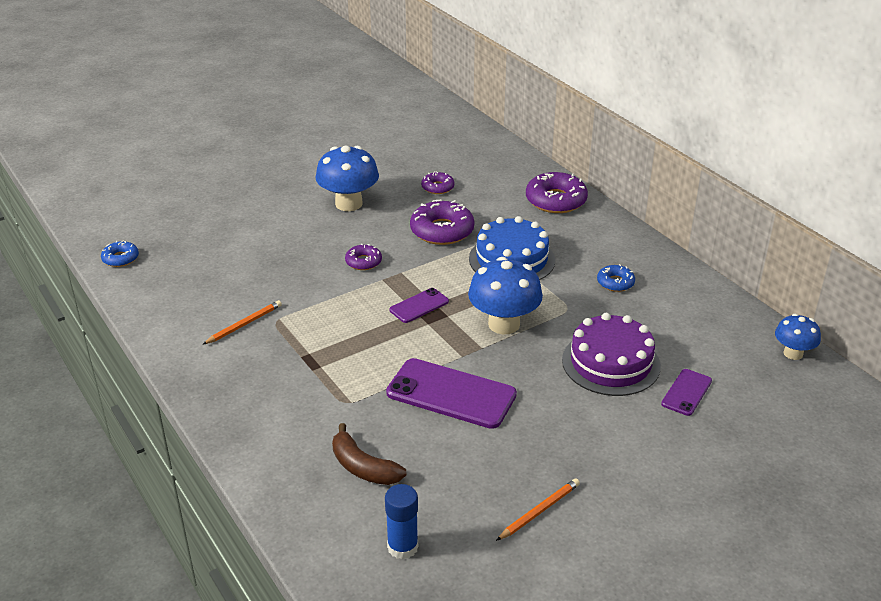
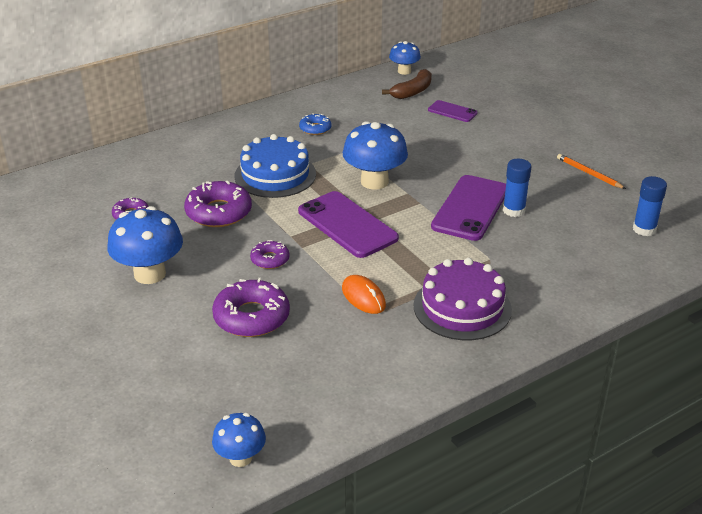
camera: 90 degrees left, 0 degrees up
blue donut [101,241,139,267] -> blue mushroom [212,413,266,467]
orange pencil [202,300,282,345] -> none
brown banana [332,423,407,485] -> brown banana moved to [382,69,432,99]
purple phone [389,288,449,323] -> purple phone [298,191,399,258], size x1.92
purple donut [526,172,588,213] -> purple donut moved to [212,278,290,337]
purple cake [562,313,661,396] -> purple cake moved to [413,258,512,340]
none -> orange mouse [342,275,386,314]
none -> blue glue stick [503,159,531,217]

